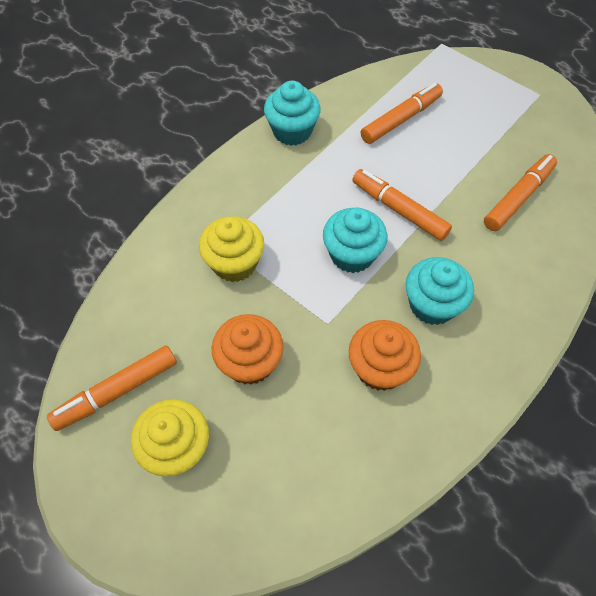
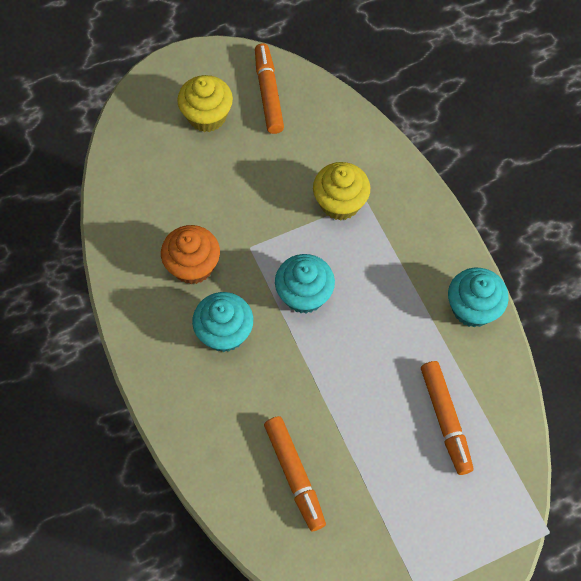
camera: 115 degrees right, 5 degrees up
orange cupcake [212,314,284,385] -> none
orange marker [352,169,452,241] -> none

